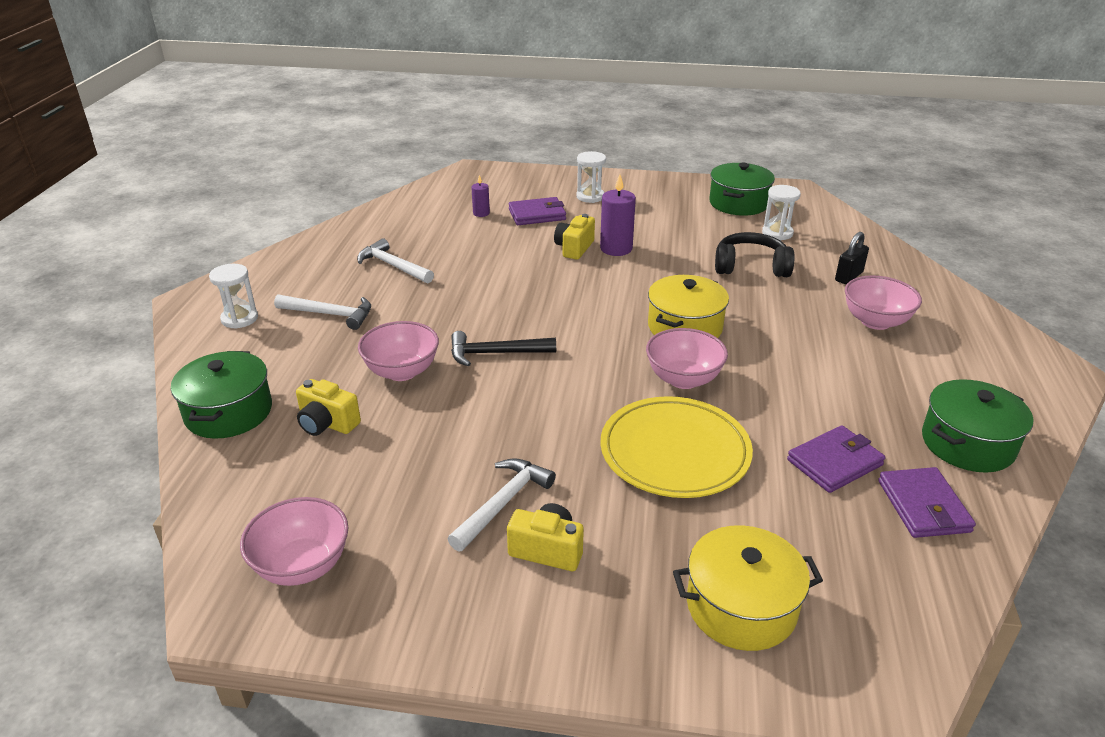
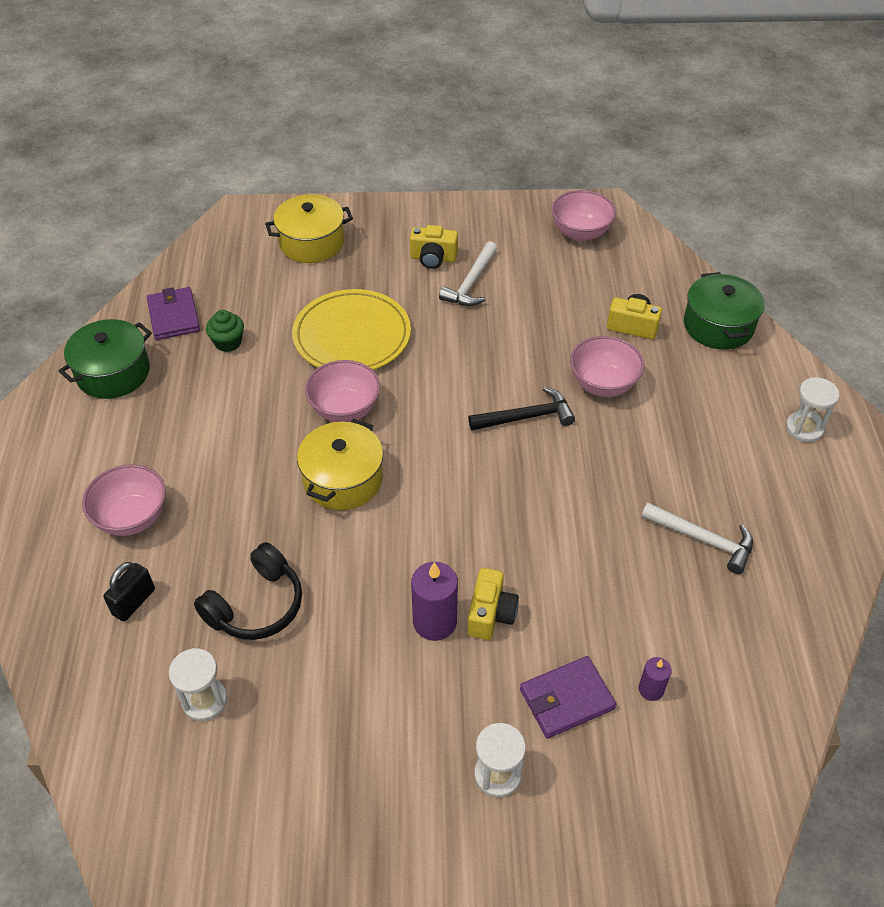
camera: 170 degrees right, 15 degrees up
white hammer [274,294,371,330] -> none
green pot [709,163,775,216] -> none
black headphones [715,232,794,277] -> black headphones turned 45 degrees counterclockwise [194,542,302,640]
purple wallet [787,425,885,493] -> green cupcake [206,310,244,352]

